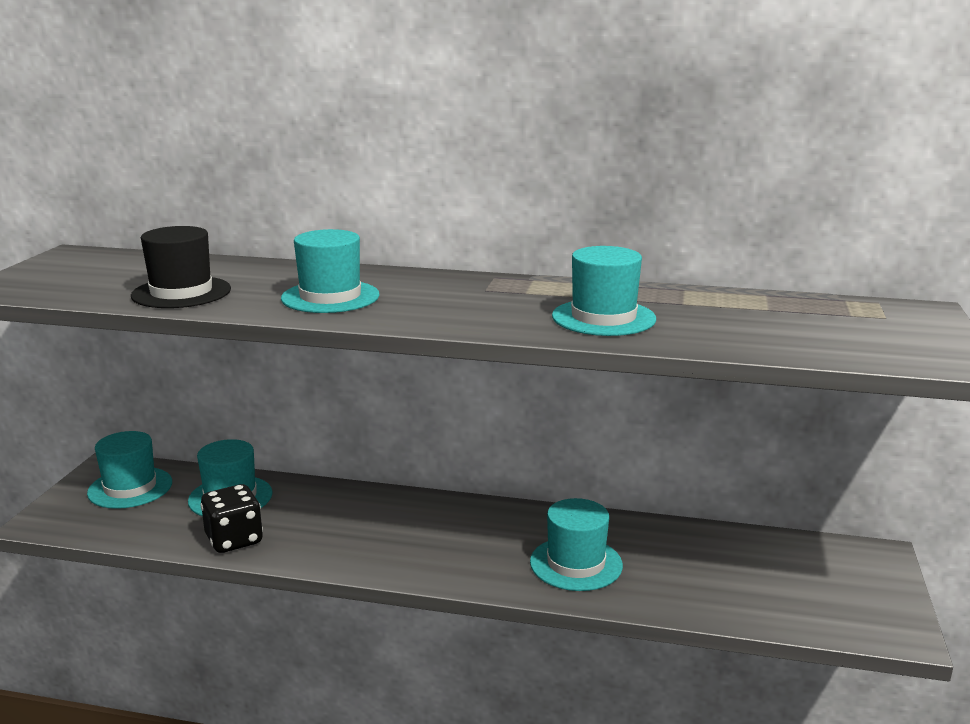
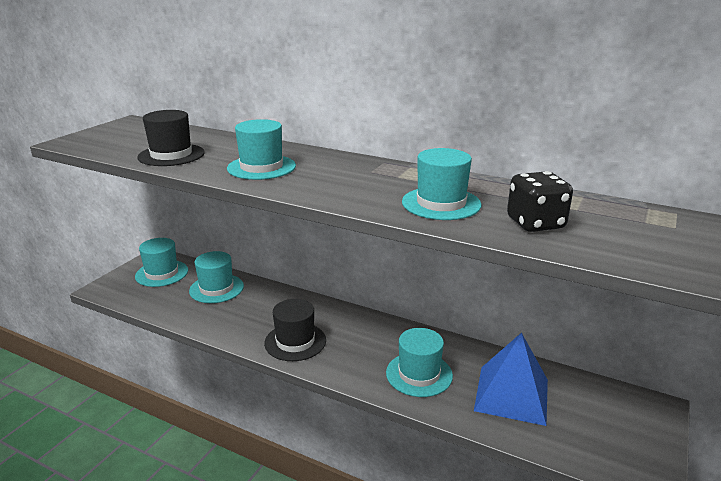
camera: 15 degrees right, 5 degrees up
black dice [200,484,263,553] -> black dice moved to [507,171,573,232]
none -> black hat [264,299,326,361]
none -> blue pyramid [474,332,548,426]

